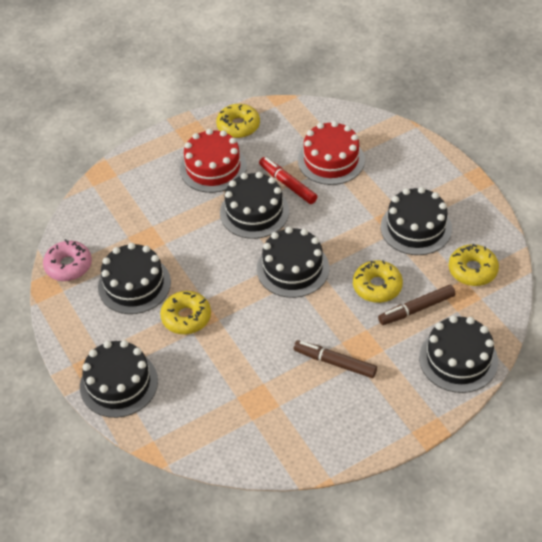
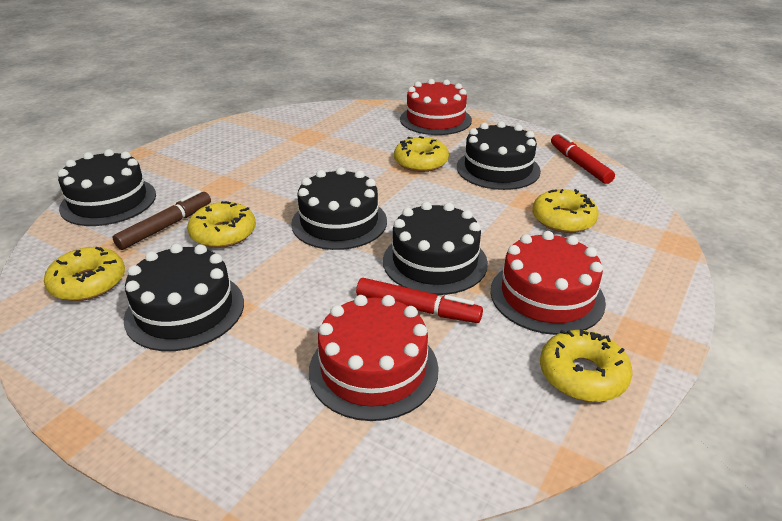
camera: 150 degrees right, 15 degrees down
pink donut [43,239,92,281] -> red marker [551,133,615,184]
black cake [80,340,158,418] -> red cake [400,79,472,135]
brown marker [294,340,377,378] -> none
none -> yellow donut [533,189,599,233]

